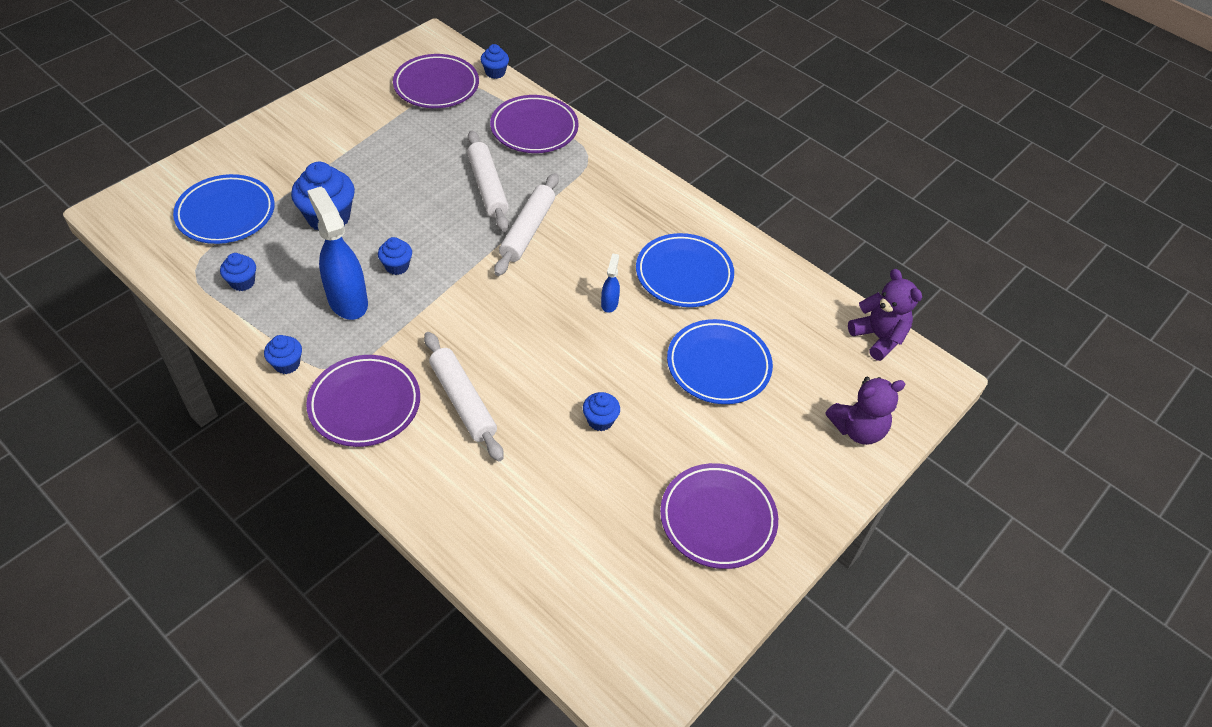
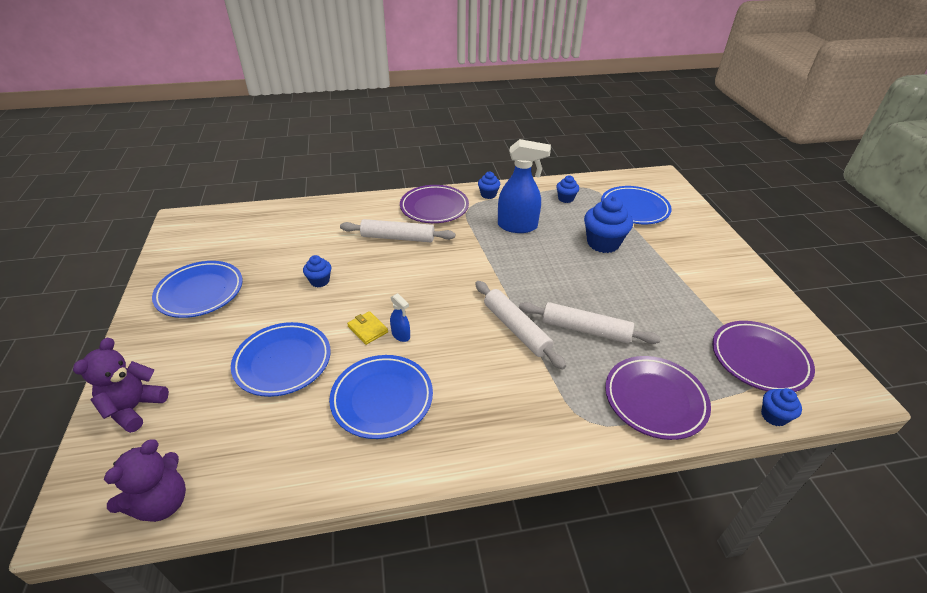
camera: 130 degrees right, 10 degrees down
blue cupcake [378,237,412,275] -> none
purple plate [660,463,778,569] -> blue plate [152,261,243,318]
purple teddy bear [848,269,922,361] -> purple teddy bear turned 60 degrees counterclockwise [104,439,186,522]
none -> yellow wallet [347,311,388,345]

